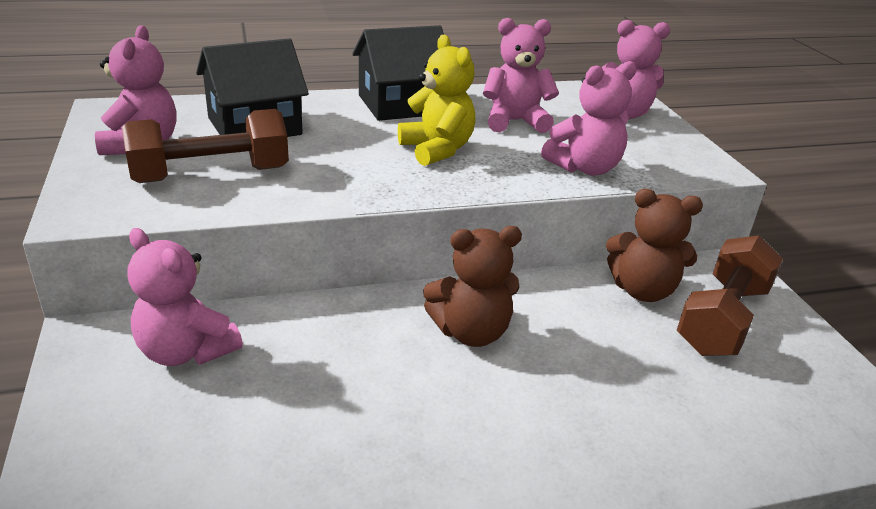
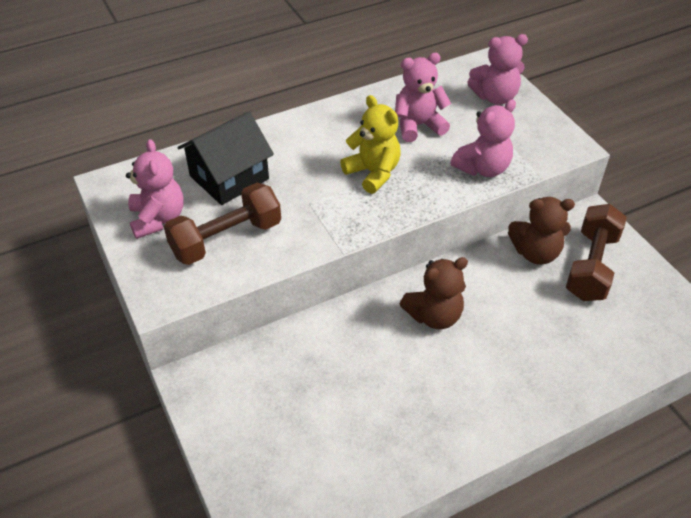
camera: 10 degrees left, 15 degrees up
pink teddy bear [127,228,243,366] -> none
black house [352,25,444,121] -> none

